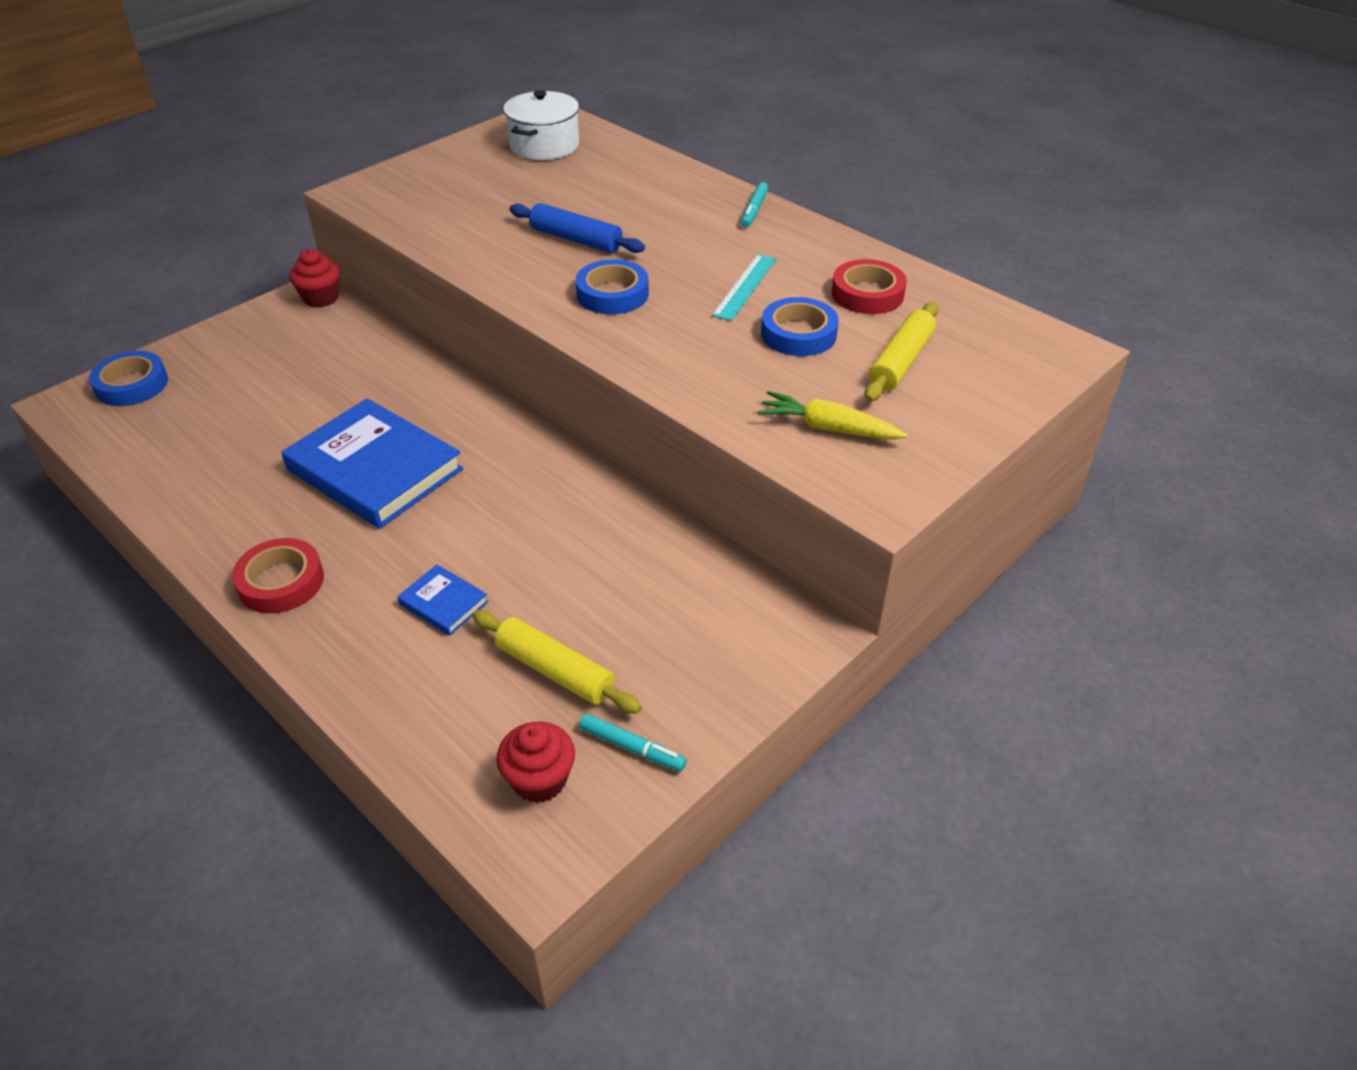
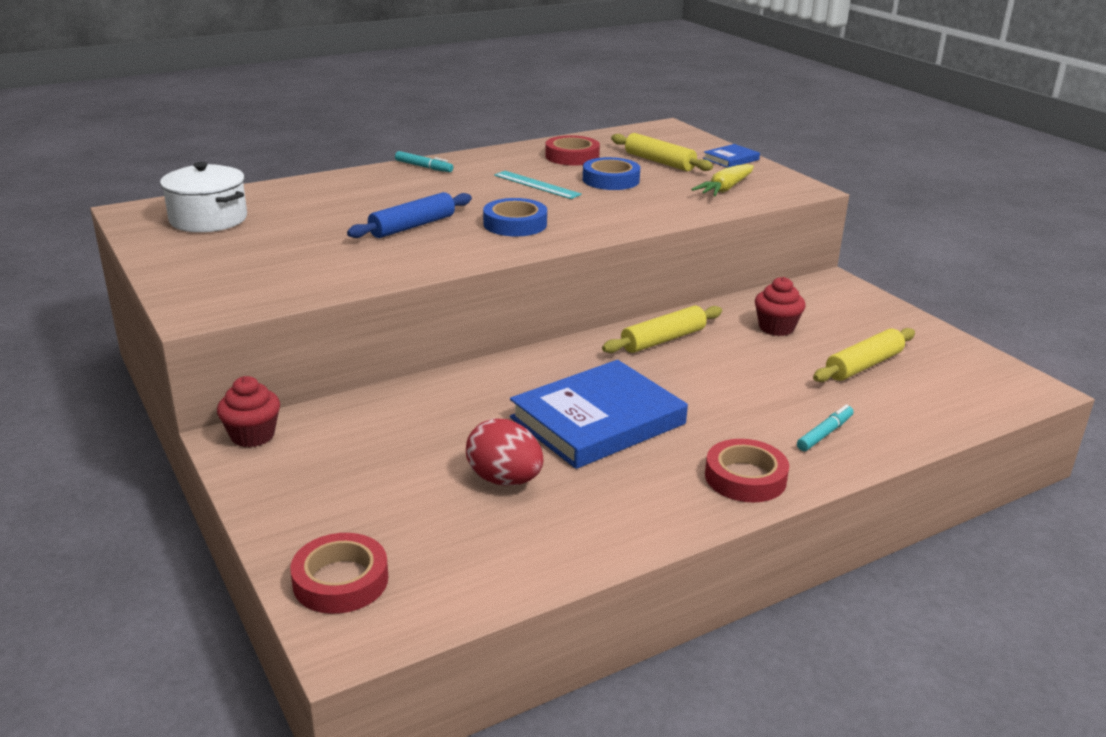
camera: 75 degrees left, 15 degrees down
blue tape [89,351,168,406] -> red tape [290,533,388,614]
blue book [397,564,489,636] -> blue book moved to [703,144,760,168]
red cupcake [496,722,575,803] -> red cupcake moved to [755,277,806,336]
turquoise marker [579,714,687,771] -> turquoise marker moved to [797,404,854,451]
none -> red egg [466,419,544,486]
none -> yellow rolling pin [602,306,722,353]

